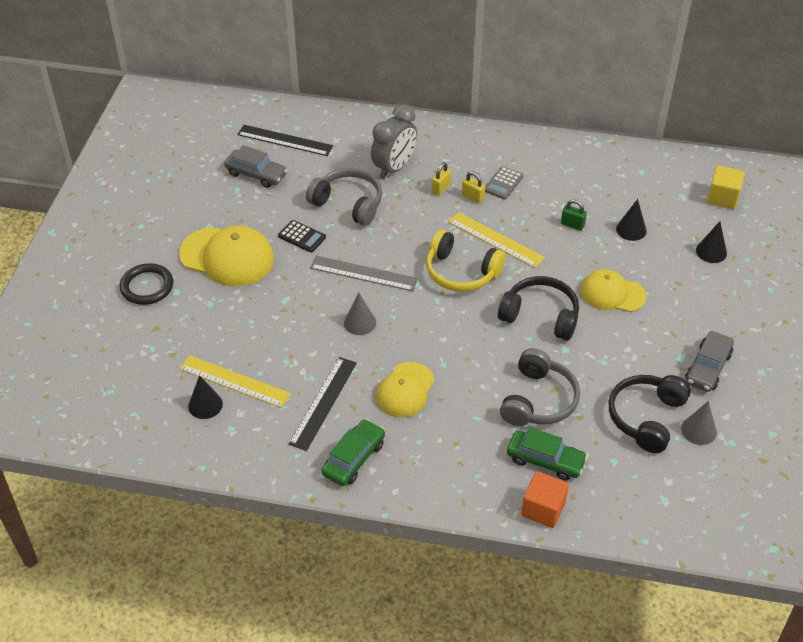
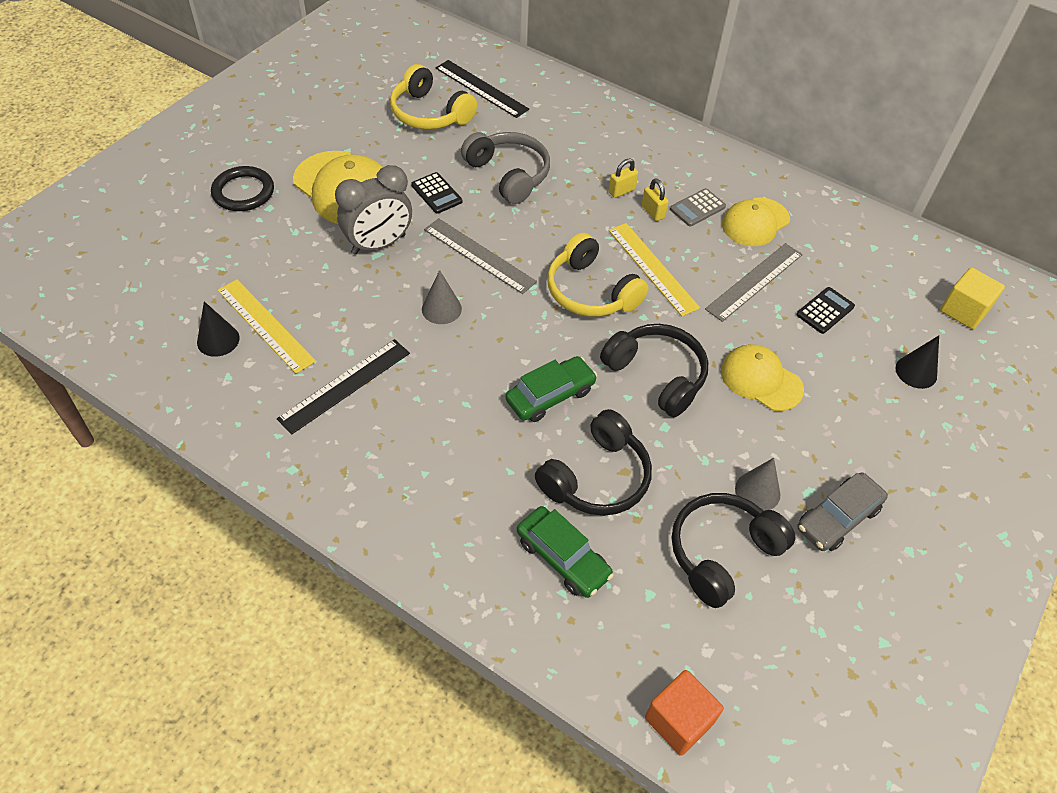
camera: 20 degrees right, 5 degrees up
grey car [224,145,288,188] -> yellow headphones [390,64,477,130]
green car [322,419,385,486] -> green car moved to [505,356,597,422]
grey clock [371,104,417,179] -> grey clock moved to [335,165,412,255]
yellow cap [376,362,435,417] -> yellow cap moved to [722,198,790,246]
grey headphones [500,348,580,426] -> black headphones [535,409,652,516]
orange cube [521,471,569,528] -> orange cube moved to [645,670,724,756]
green padlock [561,199,587,231] -> grey ruler [705,243,803,322]
black cone [616,199,647,241] -> black calculator [796,287,855,334]
grey cone [681,401,717,445] -> grey cone moved to [735,458,781,511]

